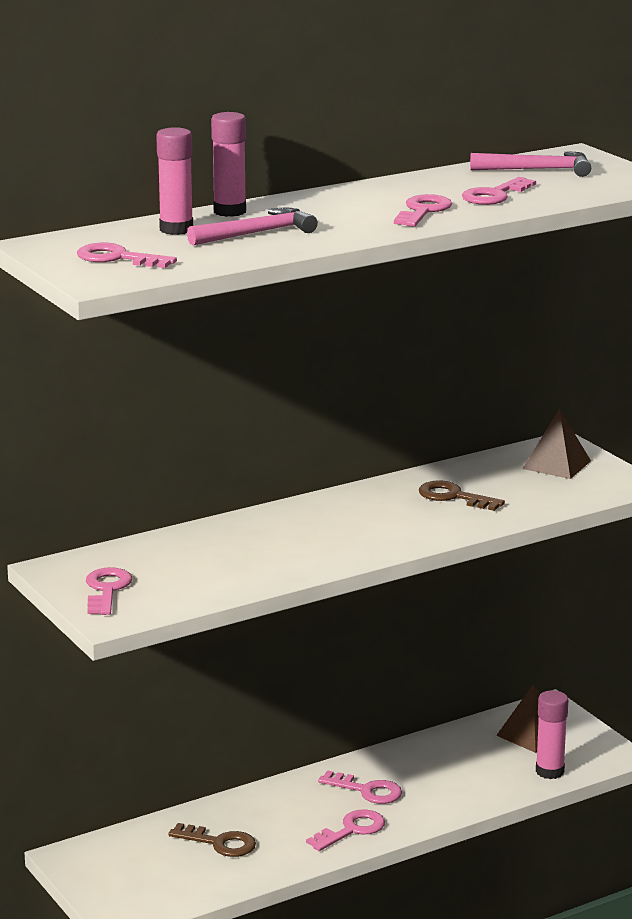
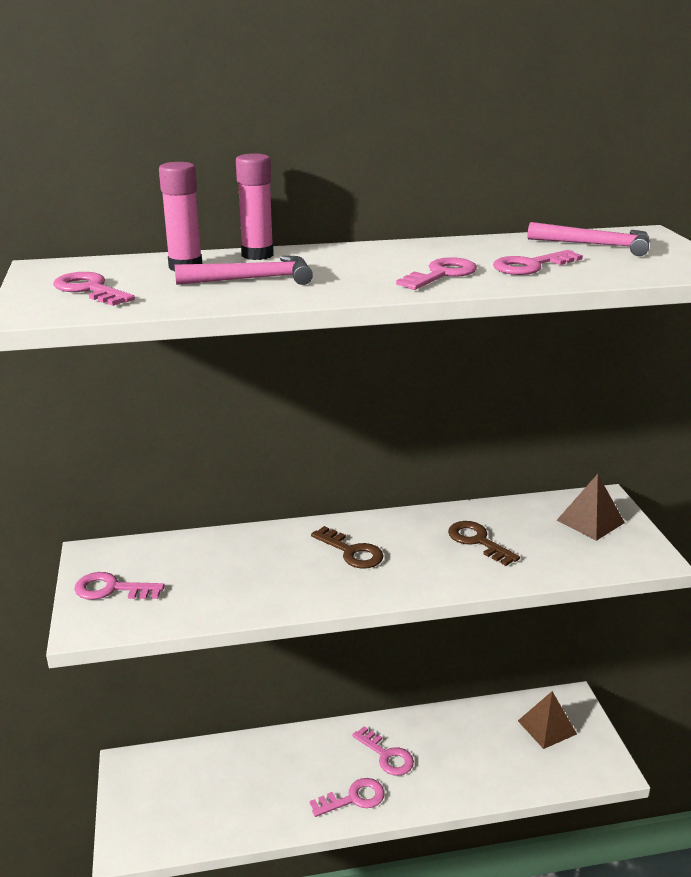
camera: 20 degrees right, 5 degrees up
pink key [86,567,132,615] -> pink key turned 105 degrees counterclockwise [74,572,165,600]
brown key [168,823,256,857] -> brown key moved to [311,526,384,569]
pink glue stick [536,690,568,779] -> none

